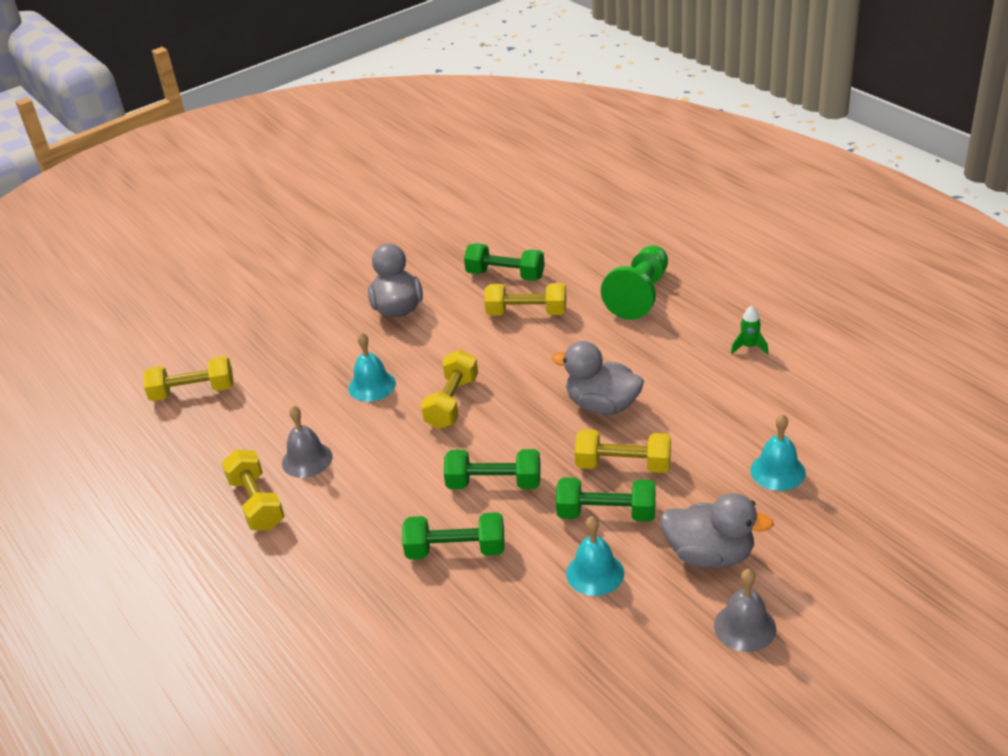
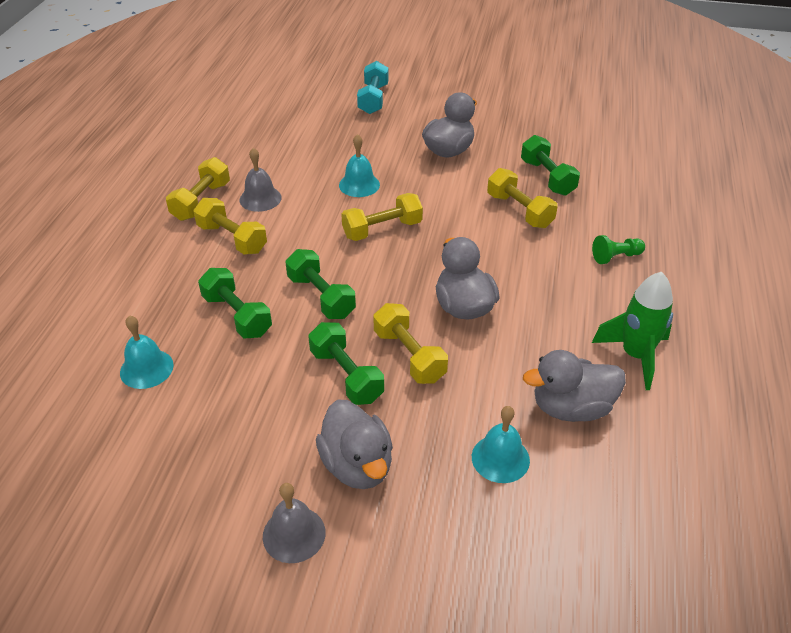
camera: 45 degrees right, 5 degrees up
yellow dumbbell [143,356,234,401] -> yellow dumbbell moved to [193,198,267,255]
turquoise bell [566,516,624,596] -> turquoise bell moved to [120,315,174,389]
green pawn [601,245,668,320] -> green pawn [592,235,645,264], size x0.52
green rocket [731,305,768,355] -> green rocket [592,272,673,390], size x2.00
none -> turquoise dumbbell [357,61,389,114]
none -> grey duck [523,350,626,422]

